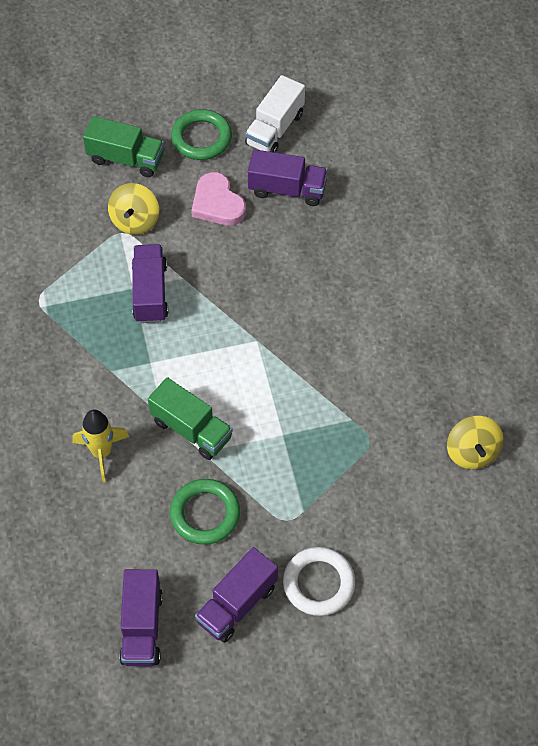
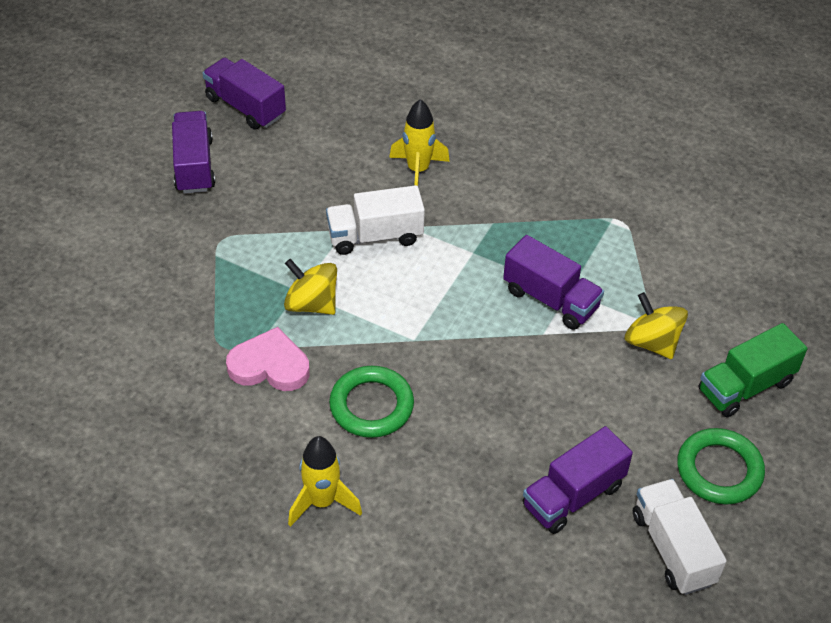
camera: 130 degrees right, 10 degrees down
green truck [148,377,233,460] -> white truck [326,185,425,255]
green ring [170,479,240,545] -> green ring moved to [329,366,414,438]
pink heart [191,172,246,226] -> pink heart moved to [226,327,310,391]
white ring [283,547,355,616] -> none
yellow spinning top [447,416,504,469] -> yellow spinning top moved to [284,259,337,315]
none -> yellow rocket [288,436,362,527]

